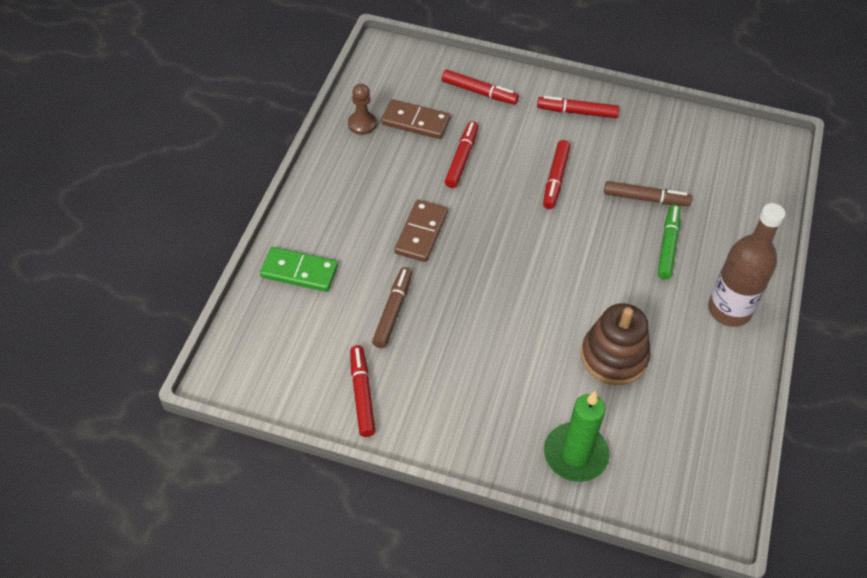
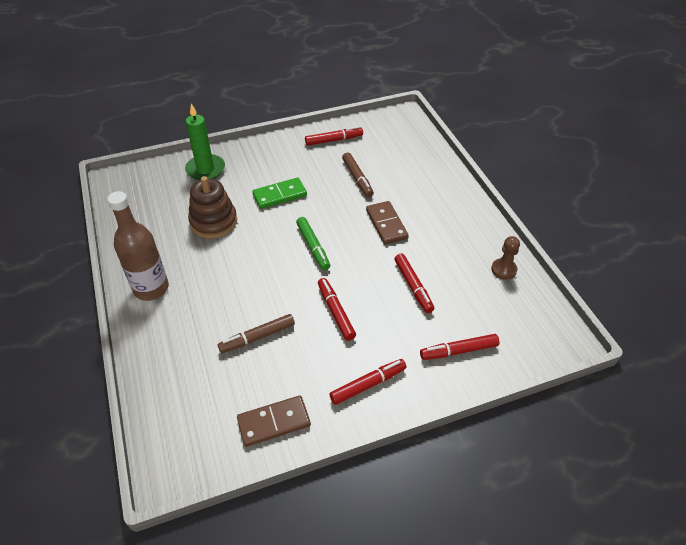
camera: 145 degrees right, 5 degrees down
green domino [260,247,338,292] -> green domino moved to [252,178,307,209]
red marker [350,345,375,437] -> red marker turned 60 degrees counterclockwise [305,126,363,146]
brown domino [381,99,451,139] -> brown domino moved to [237,396,311,447]
green marker [657,205,681,280] -> green marker moved to [296,217,330,270]

